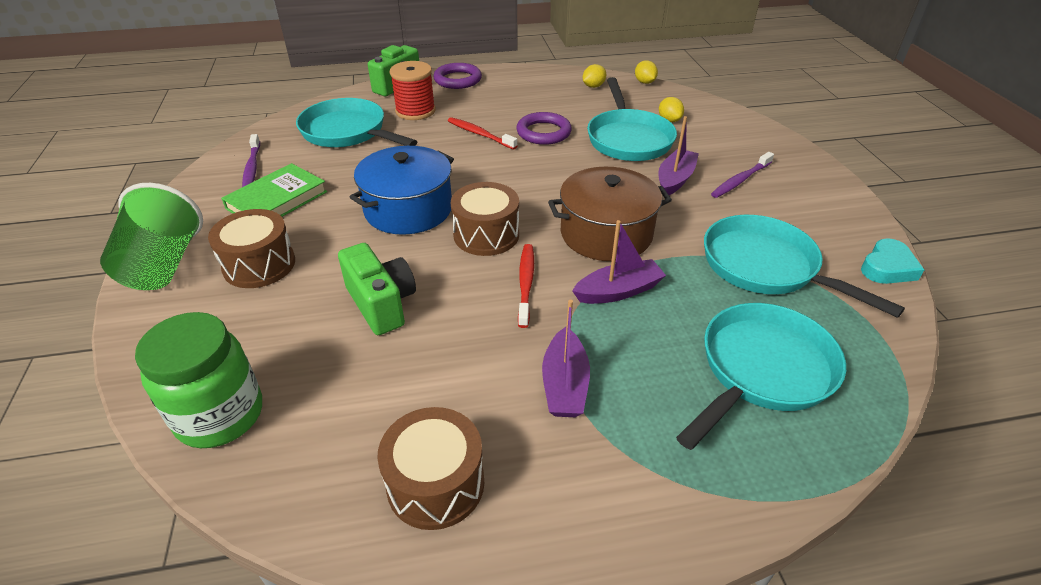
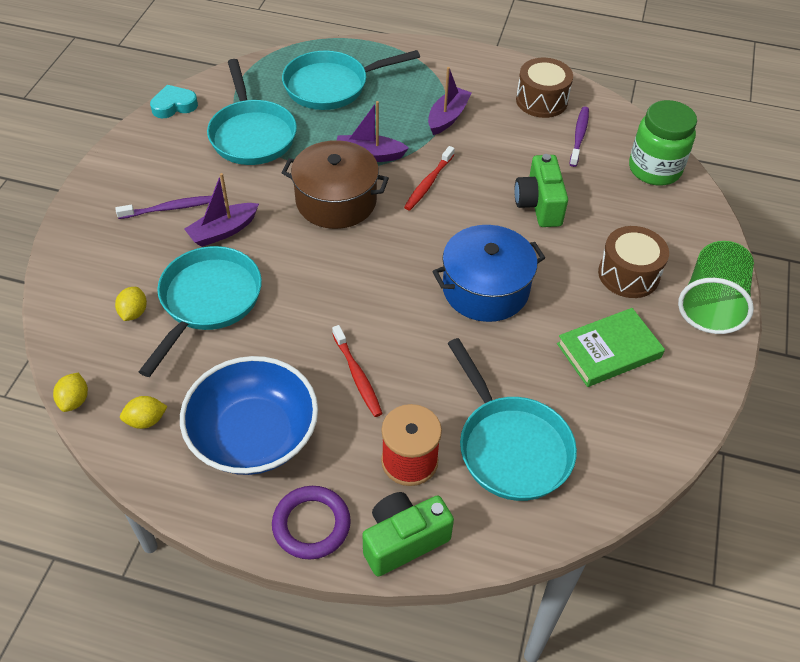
camera: 155 degrees left, 10 degrees up
purple toothbrush [242,134,260,187] -> purple toothbrush moved to [569,107,589,167]
brown drum [451,182,519,256] -> none
purple ring [516,112,572,145] -> none
none -> blue bowl [180,356,318,475]

